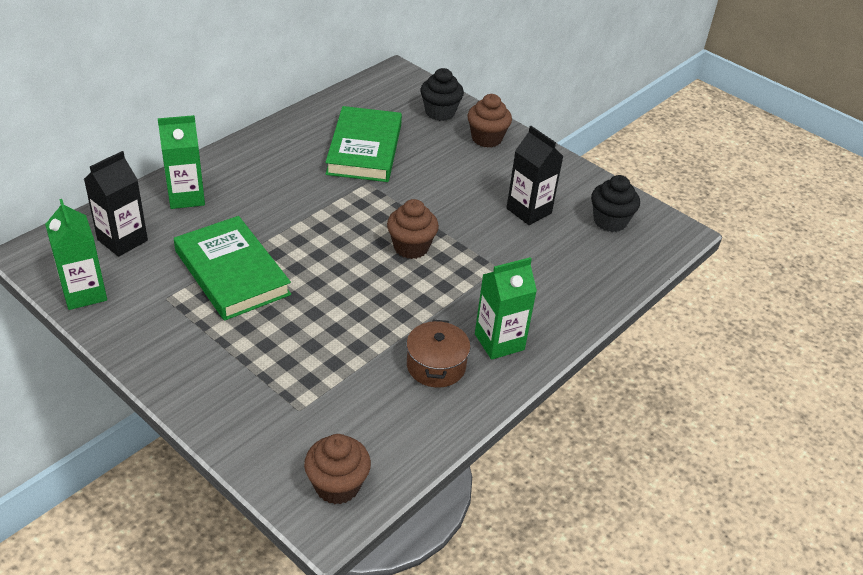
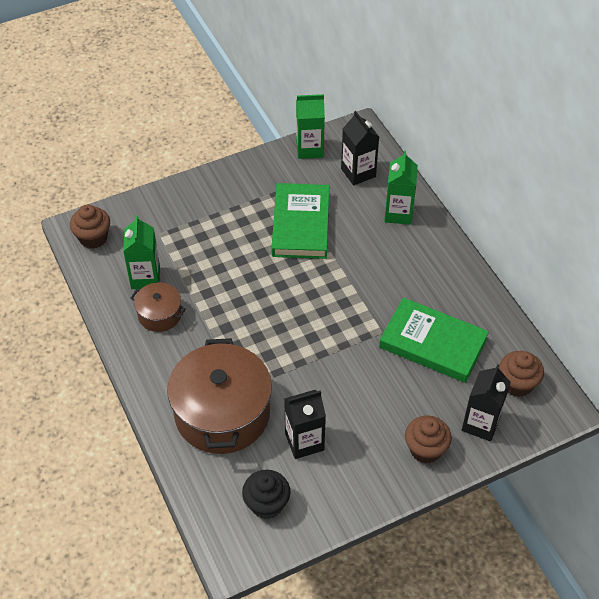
camera: 115 degrees right, 10 degrees up
green book [174,216,291,321] -> green book turned 75 degrees counterclockwise [271,183,329,259]
brown cupcake [387,199,439,259] -> brown cupcake moved to [499,351,544,397]
black cupcake [420,68,464,121] -> black carton [462,364,510,442]
green carton [475,257,537,360] -> green carton moved to [123,215,160,289]
none -> brown pot [167,338,272,454]

